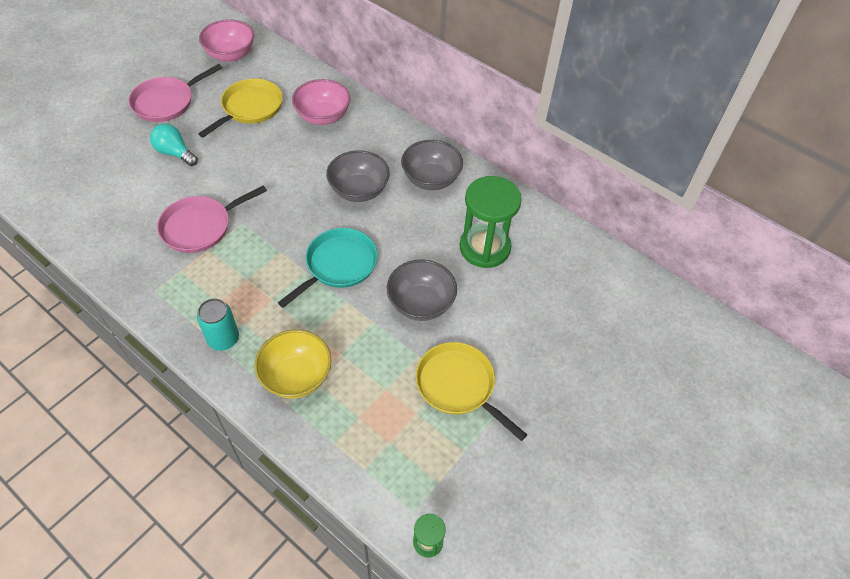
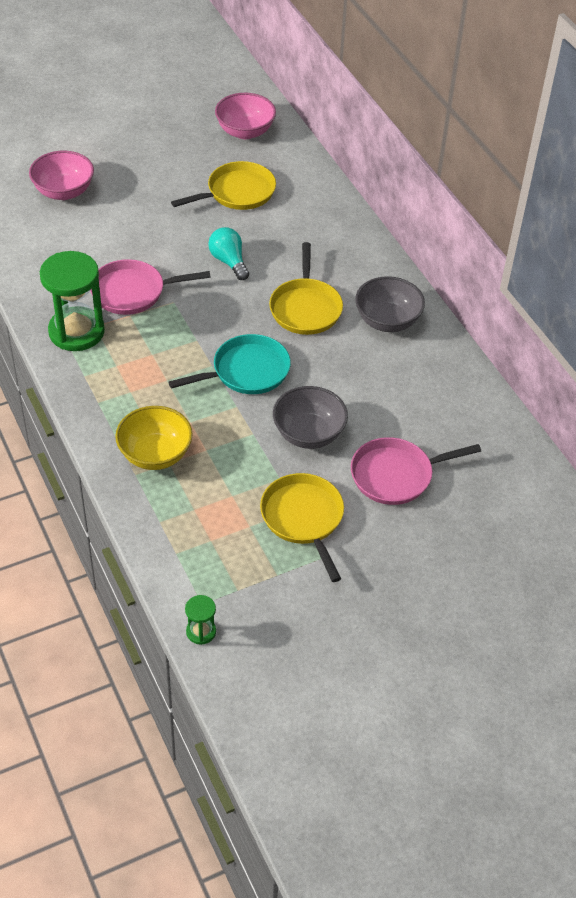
camera: 25 degrees right, 5 degrees down
pink pan [128,64,222,122] -> pink pan moved to [351,437,481,505]
turquoise light bulb [150,124,198,166] -> turquoise light bulb moved to [208,227,249,280]
turquoise can [197,298,239,351] -> none
pink bowl [292,79,350,125] -> pink bowl moved to [29,151,94,200]
grey bowl [326,150,390,202] -> yellow pan [269,242,343,335]
green hourglass [459,176,522,268] -> green hourglass moved to [40,251,105,351]

